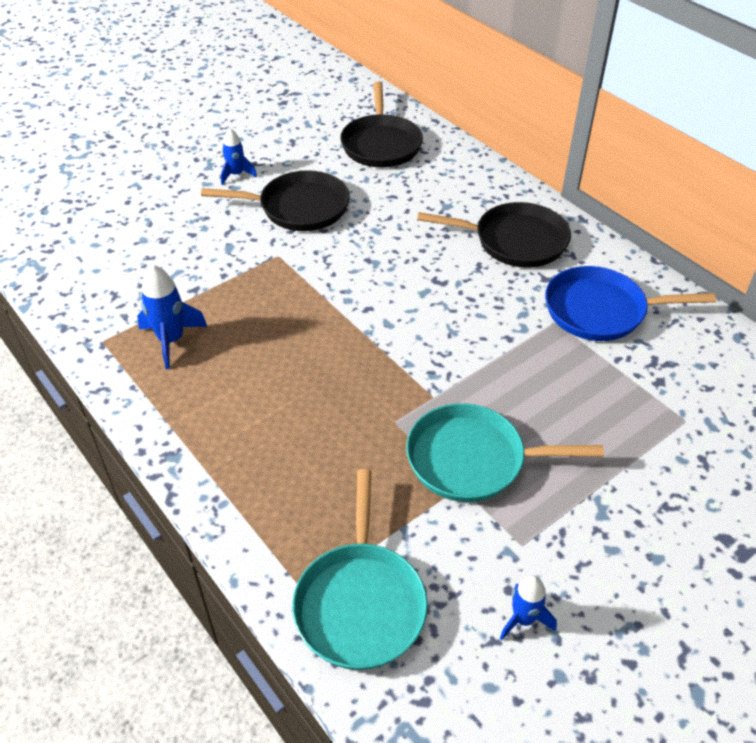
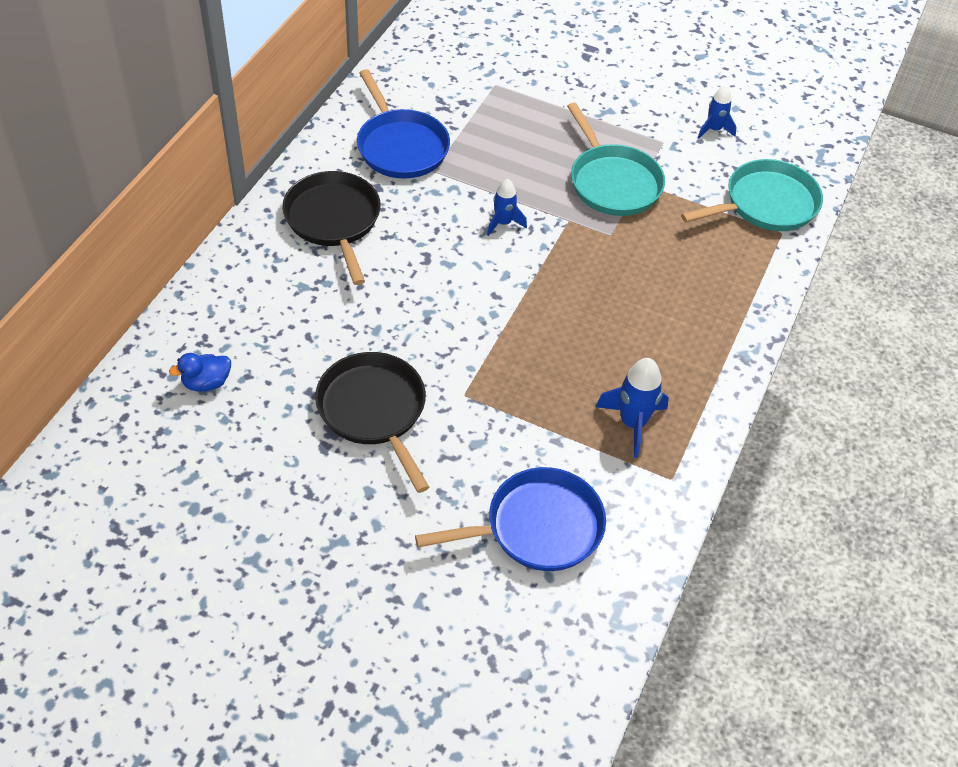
camera: 120 degrees left, 5 degrees up
blue rocket [221,128,257,185] -> blue rocket moved to [487,179,527,236]
black pan [340,81,423,167] -> blue duck [169,353,231,392]
none -> blue pan [415,467,606,571]

